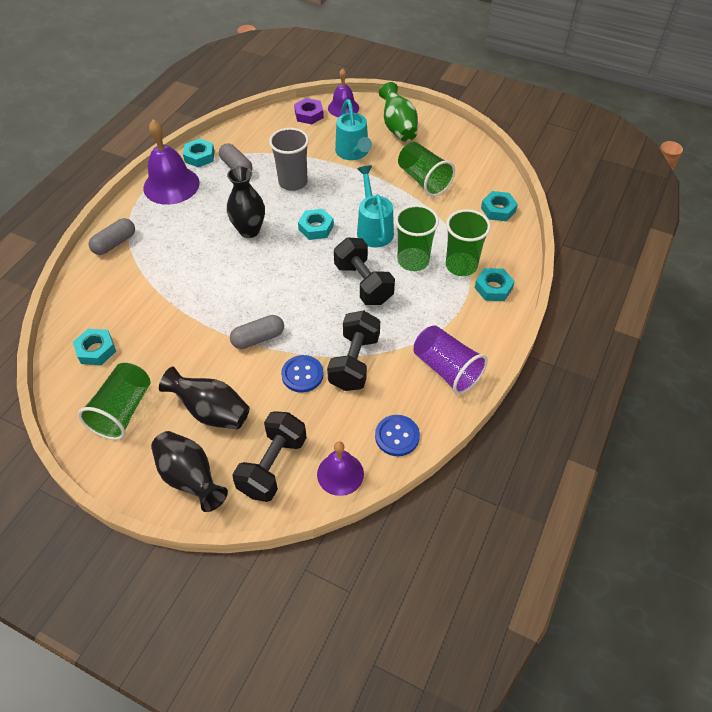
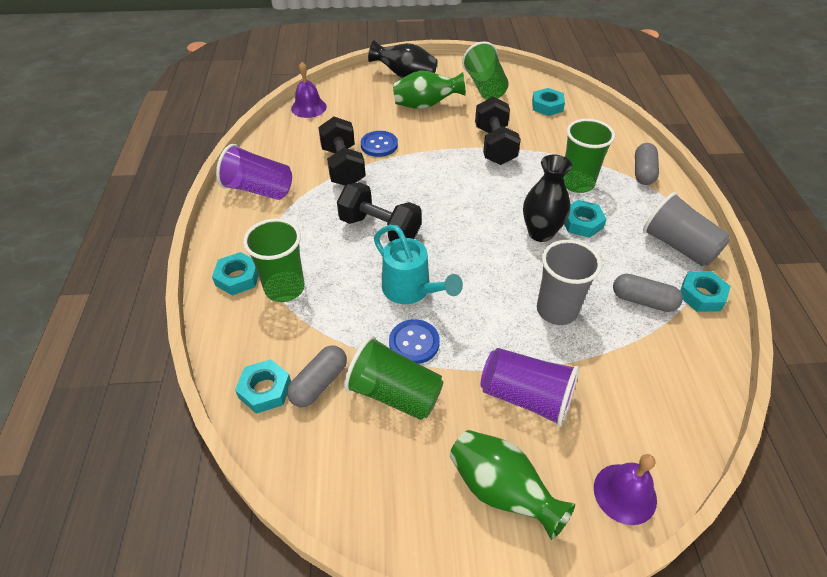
camera: 150 degrees right, 5 degrees down
purple bell [143,120,200,205] -> grey cup [643,192,730,266]
black vase [159,366,250,429] -> green vase [393,71,466,109]
grey capsule [230,315,284,349] -> grey capsule moved to [287,345,347,407]
black dumbbell [232,411,307,502] -> black dumbbell moved to [475,97,521,165]
purple nut [294,98,324,124] -> none
turquoise nut [298,209,334,240] -> turquoise nut moved to [564,200,607,238]
turquoise watering can [335,99,372,160] -> purple cup [481,348,579,427]
blue button [375,415,420,456] -> blue button moved to [389,319,440,364]
green cup [395,205,439,271] -> green cup moved to [563,119,615,193]

